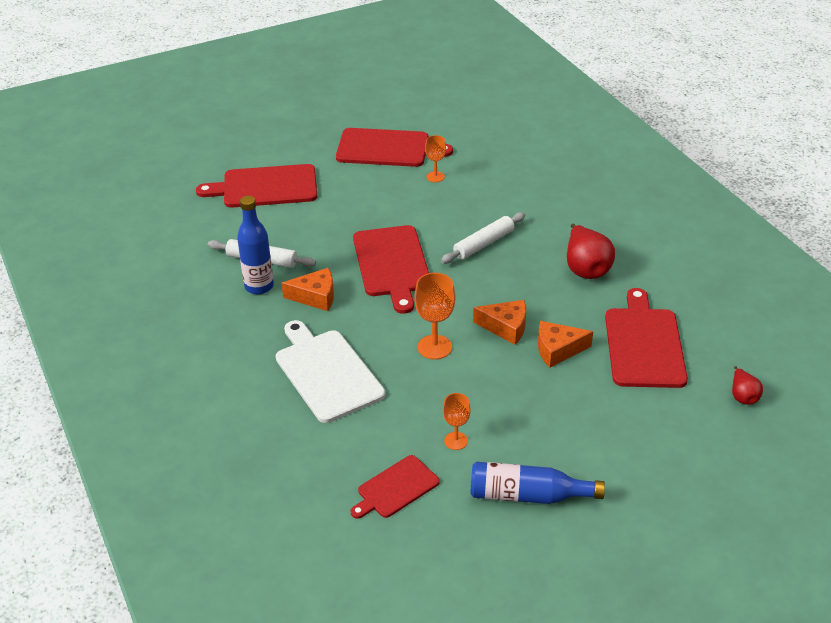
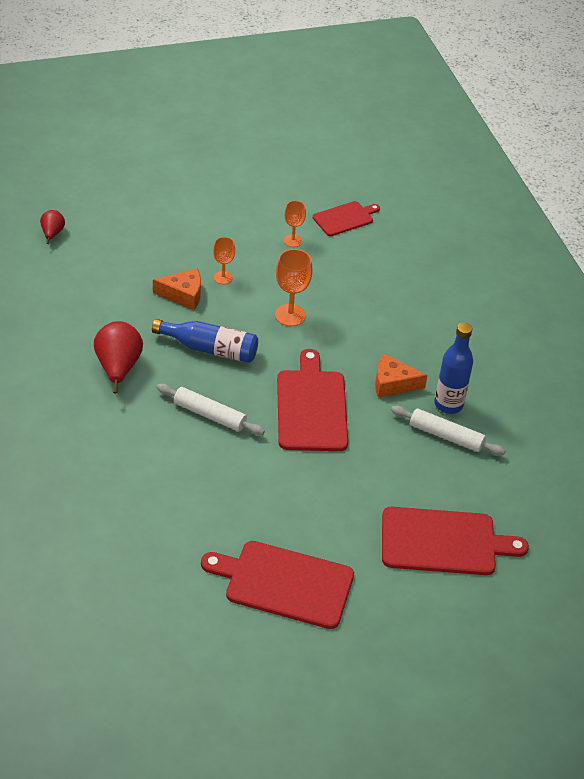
camera: 175 degrees left, 5 degrees up
white cutting board [276,320,385,423] -> none
orange goblet [425,135,446,182] -> orange goblet moved to [213,237,235,284]
white rolling pin [441,212,525,264] -> white rolling pin turned 60 degrees clockwise [157,384,265,435]
blue bottle [470,462,605,504] -> blue bottle moved to [152,319,258,363]
orange cheese [473,300,526,345] -> none
red cutting board [605,288,688,388] -> none

